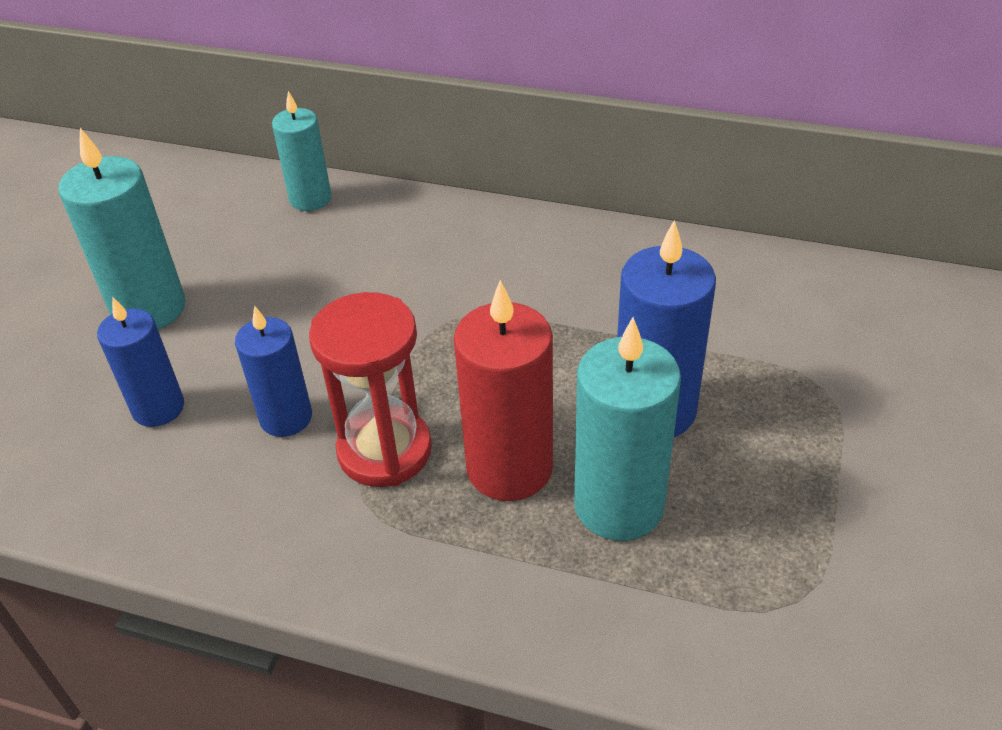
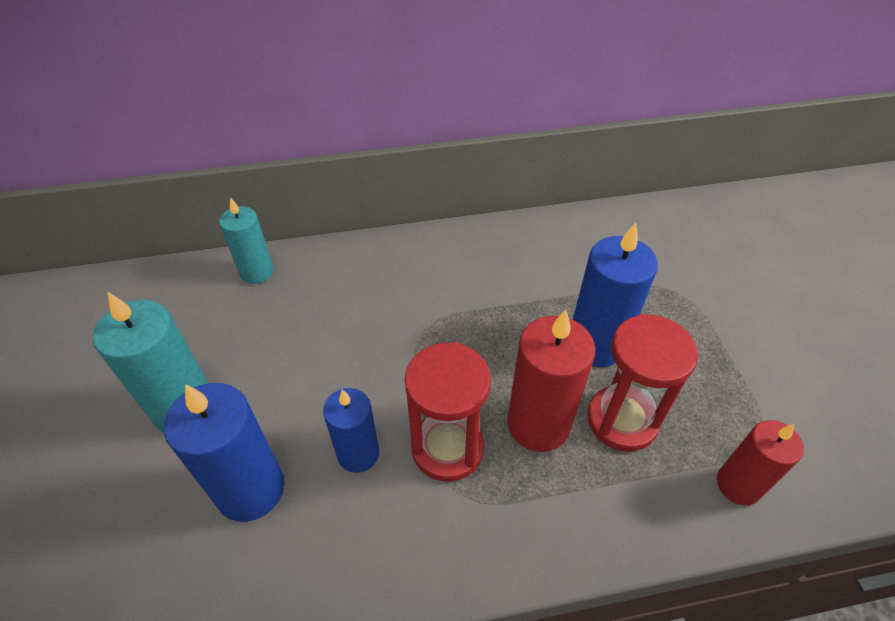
camera: 30 degrees left, 5 degrees up
blue candle [97,297,184,427] -> blue candle [164,383,284,522], size x1.55
turquoise candle [574,317,681,541] -> red hourglass [587,314,698,451]
none -> red candle [717,420,804,505]

